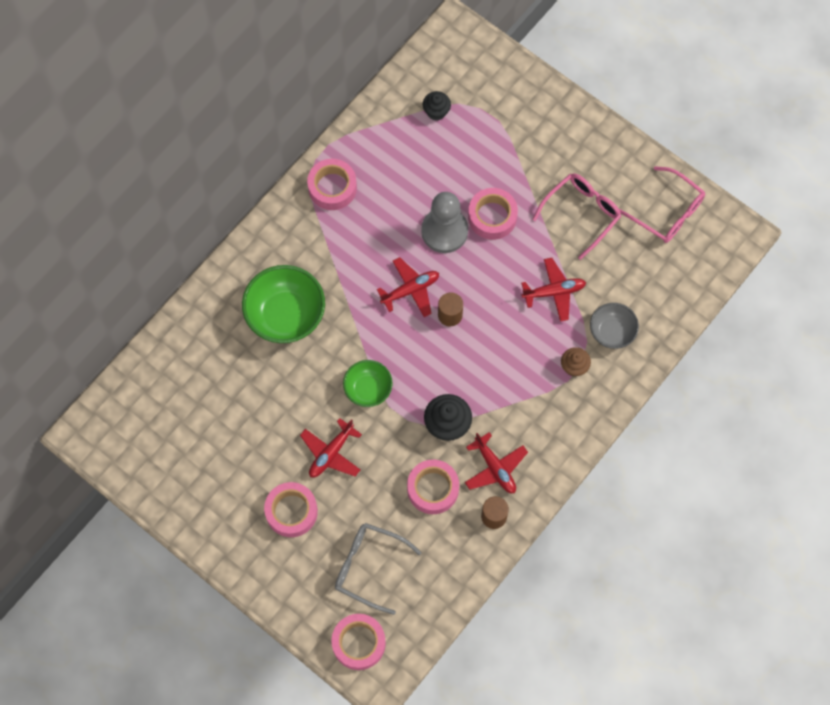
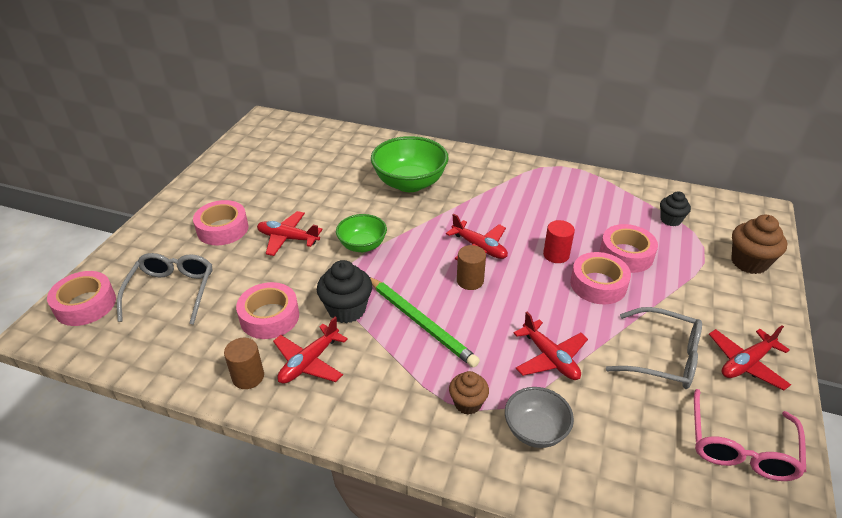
camera: 70 degrees right, 30 degrees down
pink tape [307,159,357,210] -> pink tape moved to [599,224,658,273]
grey pawn [421,192,468,253] -> red cylinder [543,220,575,263]
pink glasses [532,173,621,260] -> grey glasses [606,307,702,389]
none -> green pencil [370,277,480,367]
none -> red plane [709,325,791,390]
none -> brown cupcake [731,215,787,274]

